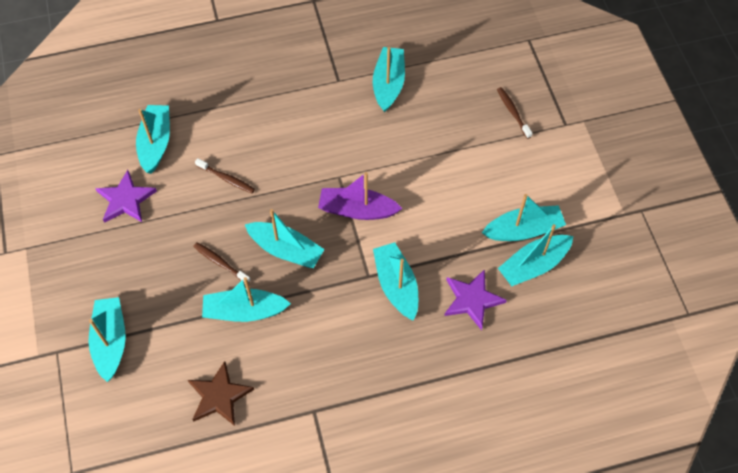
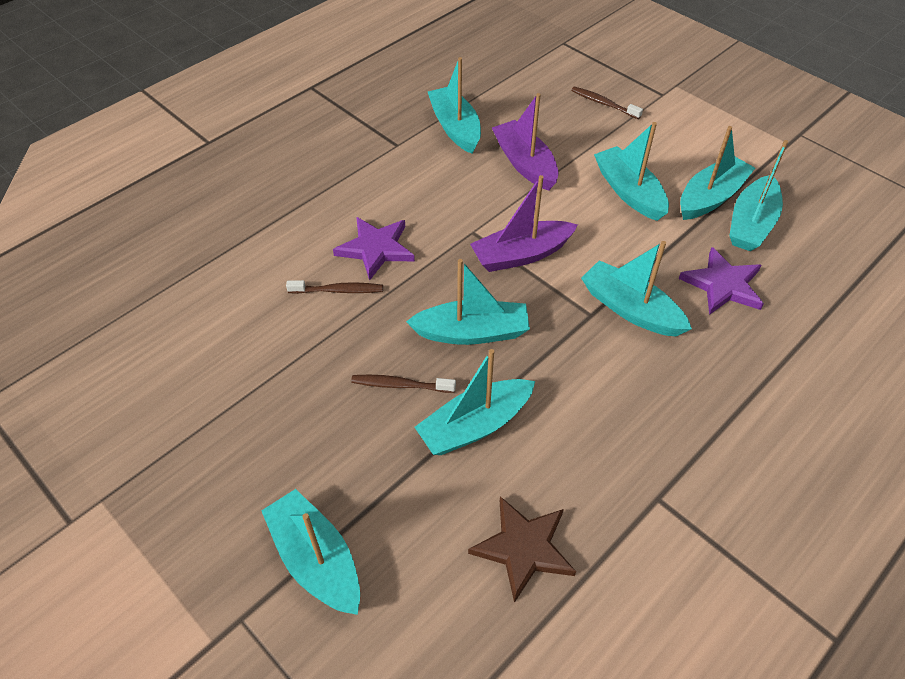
camera: 30 degrees left, 10 degrees down
purple star [95,170,157,223] -> purple star moved to [333,217,415,281]
turquoise boat [136,105,170,174] -> turquoise boat moved to [594,122,669,221]
none -> purple boat [492,93,559,191]

